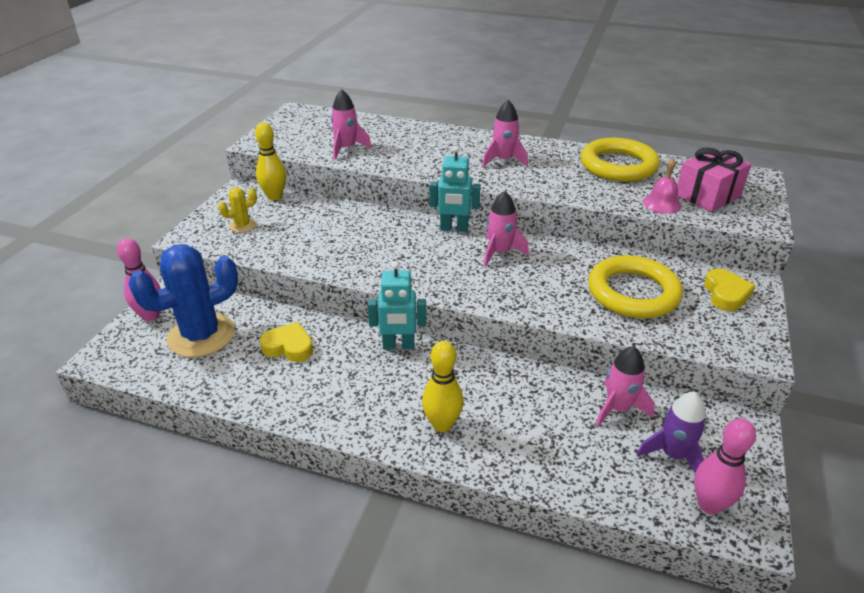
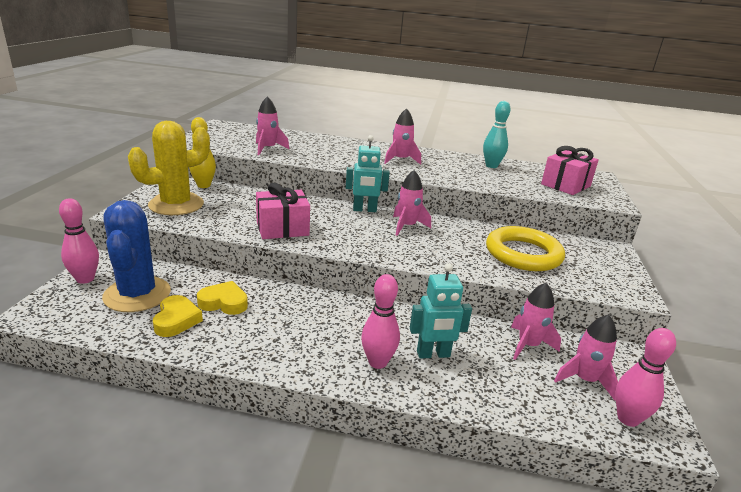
camera: 10 degrees left, 10 degrees down
blue cactus [128,244,238,358] -> blue cactus turned 60 degrees counterclockwise [102,200,171,312]
yellow cactus [218,187,257,233] -> yellow cactus [128,121,210,215], size x2.22
turquoise robot [368,261,426,350] -> turquoise robot moved to [410,263,472,359]
yellow bowling pin [422,341,464,432] -> pink bowling pin [361,274,400,369]
yellow ring [581,138,660,182] -> turquoise bowling pin [483,101,510,168]
purple rocket [636,392,706,472] -> pink rocket [554,314,618,400]
pink bell [643,159,681,214] -> none
yellow heart [704,269,755,311] -> yellow heart moved to [153,295,203,337]
none -> pink gift [256,183,310,239]

